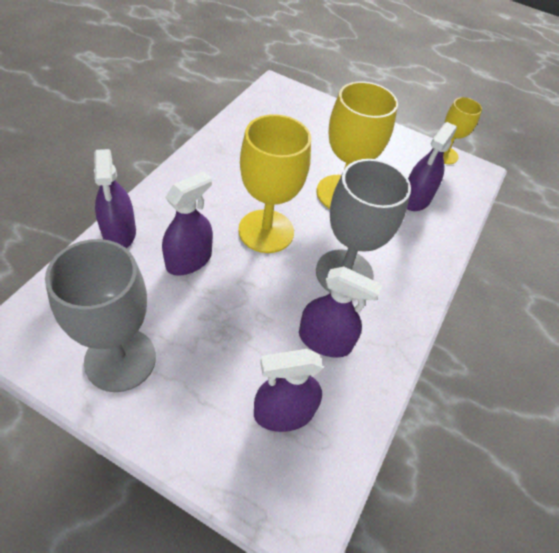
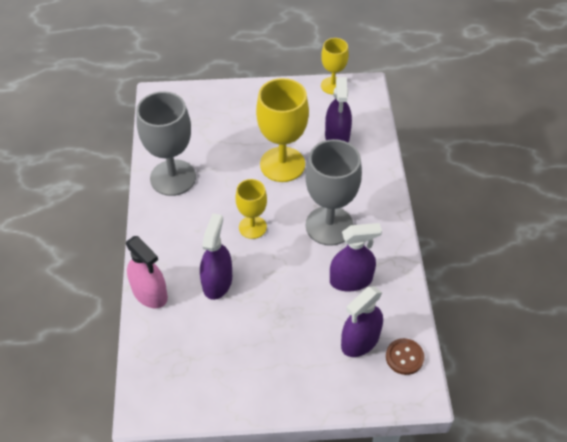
camera: 25 degrees left, 0 degrees up
grey goblet [45,239,156,392] -> grey goblet moved to [136,91,196,196]
purple spray bottle [94,149,136,248] -> pink spray bottle [126,236,168,308]
yellow goblet [238,114,311,253] -> yellow goblet [235,179,267,239], size x0.58
none -> brown button [386,338,424,375]

